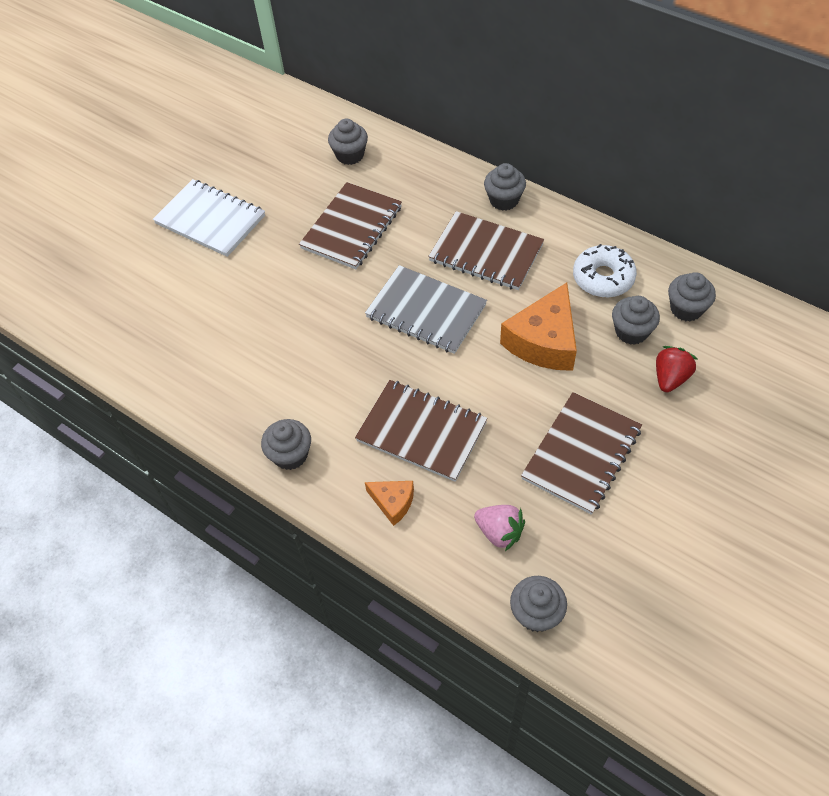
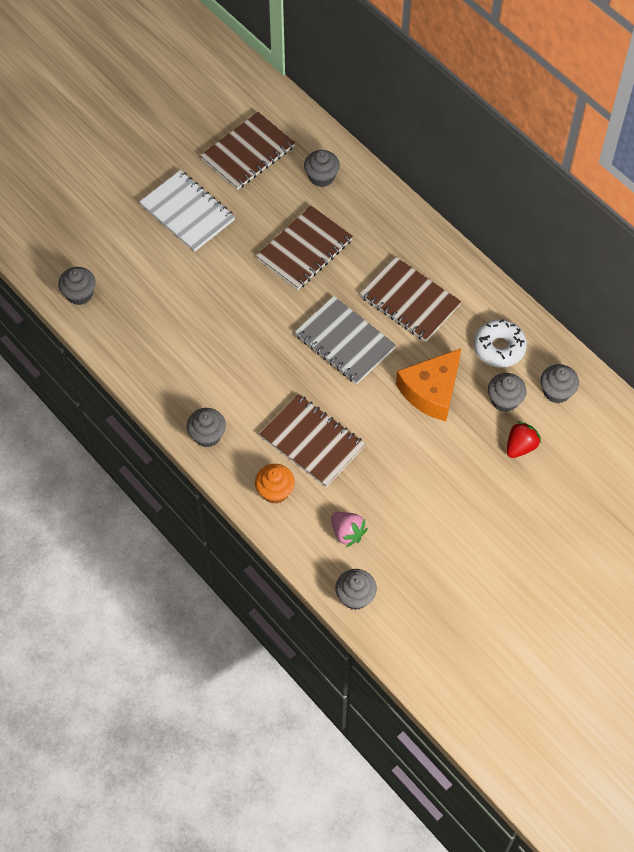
camera: 10 degrees right, 5 degrees up
orange cheese [365,481,414,526] -> orange cupcake [255,464,295,504]
grey cupcake [484,163,526,211] -> grey cupcake moved to [58,267,96,305]
brown notebook [521,392,642,515] -> brown notebook moved to [200,112,295,190]

